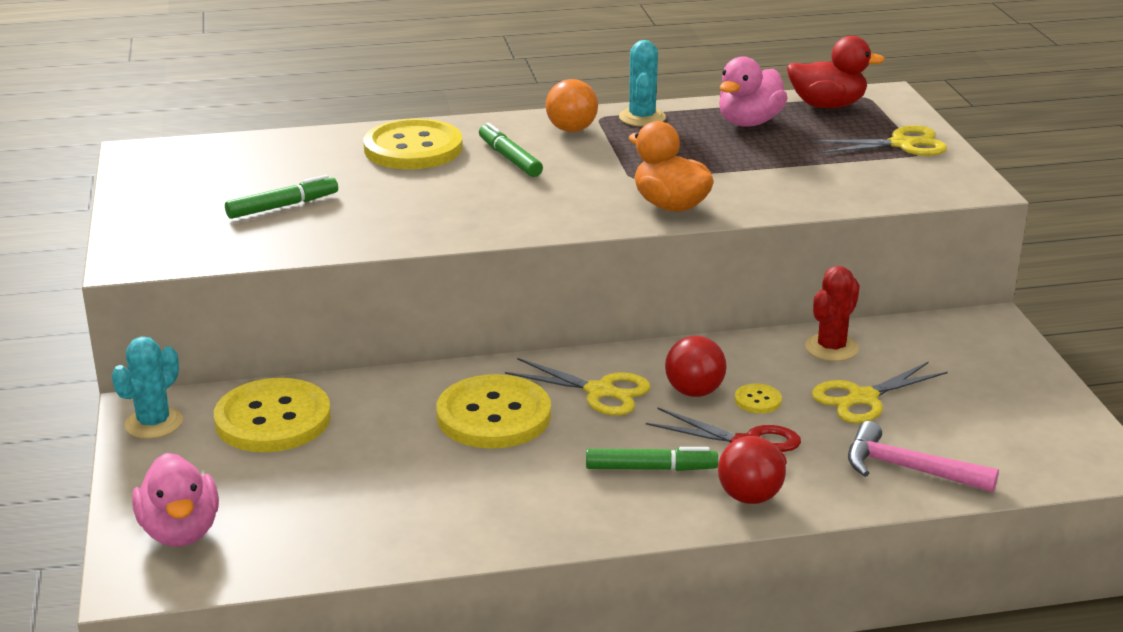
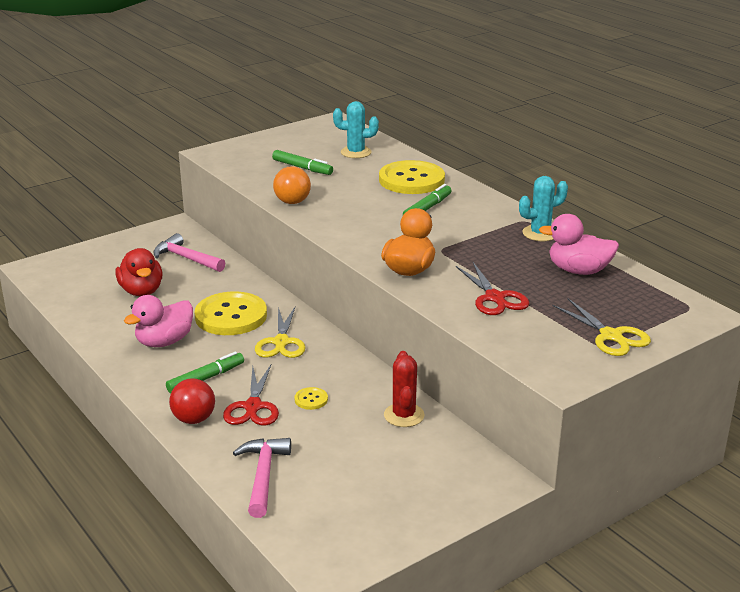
camera: 65 degrees right, 0 degrees up
turquoise cactus [111,337,183,439] -> turquoise cactus moved to [333,101,379,158]
pink duck [132,453,219,547] -> pink duck moved to [124,295,193,347]
yellow button [214,378,331,452] -> pink hammer [153,233,225,272]
orange ball [546,79,598,132] -> orange ball moved to [273,167,311,204]
green marker [586,447,718,471] -> green marker turned 105 degrees counterclockwise [166,352,244,394]
red ball [665,336,727,397] -> none
red duck [787,36,885,108] -> red duck moved to [115,248,163,296]
red cactus [805,266,860,361] -> red cactus turned 75 degrees clockwise [384,351,424,427]
yellow scissors [811,361,948,423] -> none
none -> red scissors [456,262,530,315]

